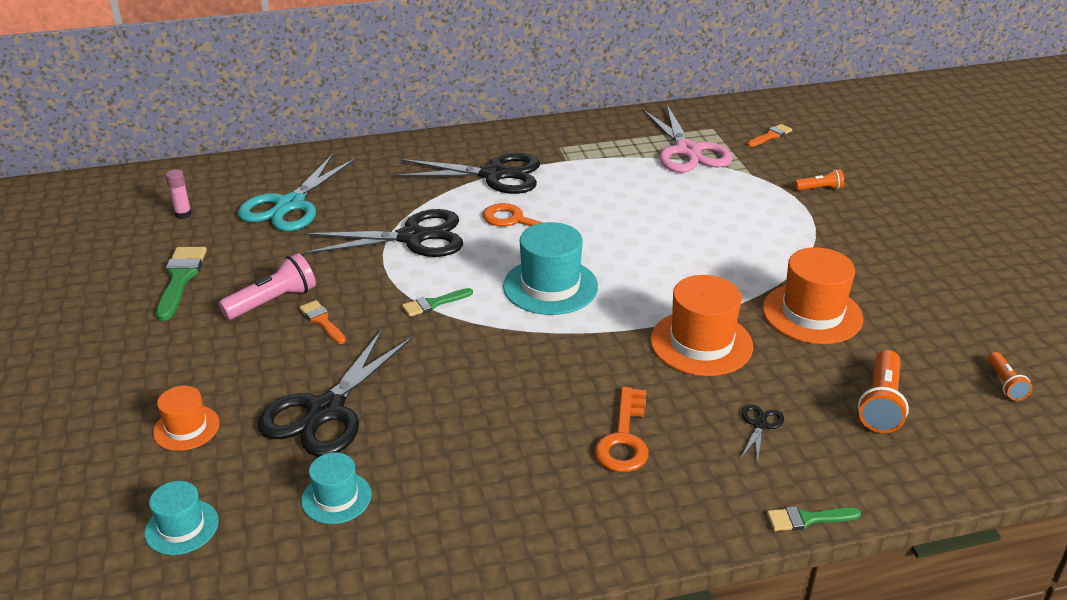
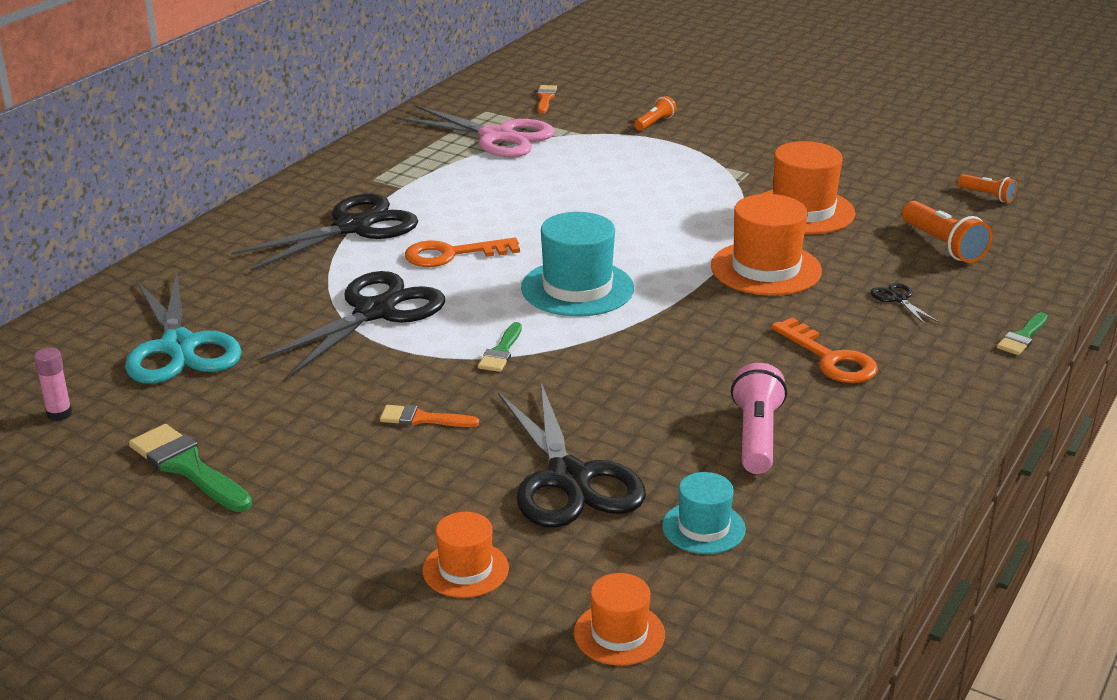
camera: 45 degrees left, 5 degrees down
turquoise hat [145,481,219,555] -> orange hat [574,573,665,666]
pink flashlight [219,253,316,320] -> pink flashlight moved to [731,363,787,474]

